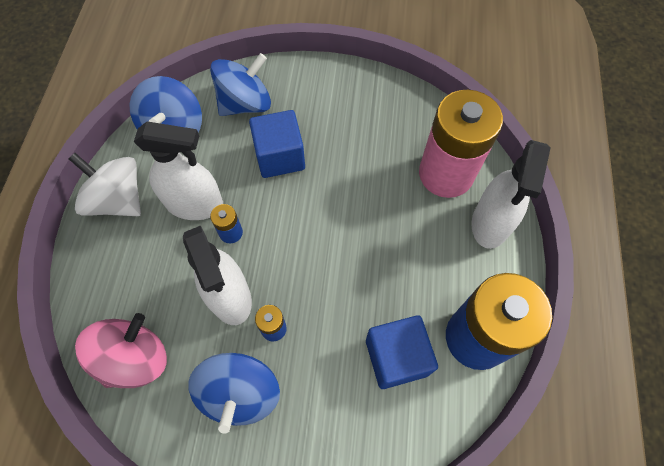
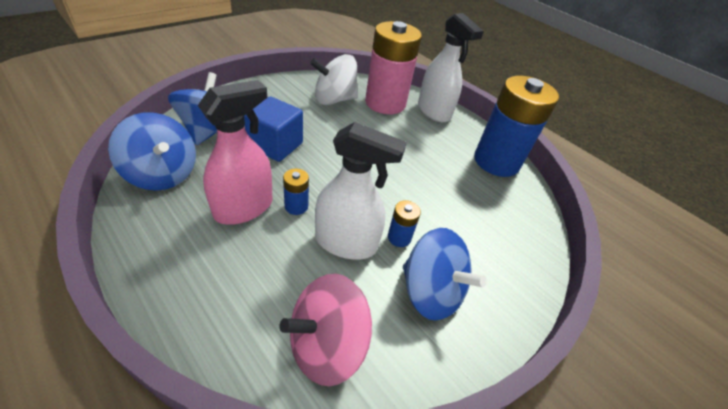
camera: 55 degrees left, 20 degrees down
white spinning top [68,153,141,216] -> white spinning top moved to [310,54,358,105]
pink spinning top [75,313,167,388] -> pink spinning top turned 105 degrees counterclockwise [280,274,372,386]
white spray bottle [134,121,223,220] -> pink spray bottle [198,80,272,225]
blue cube [366,315,438,389] -> none

